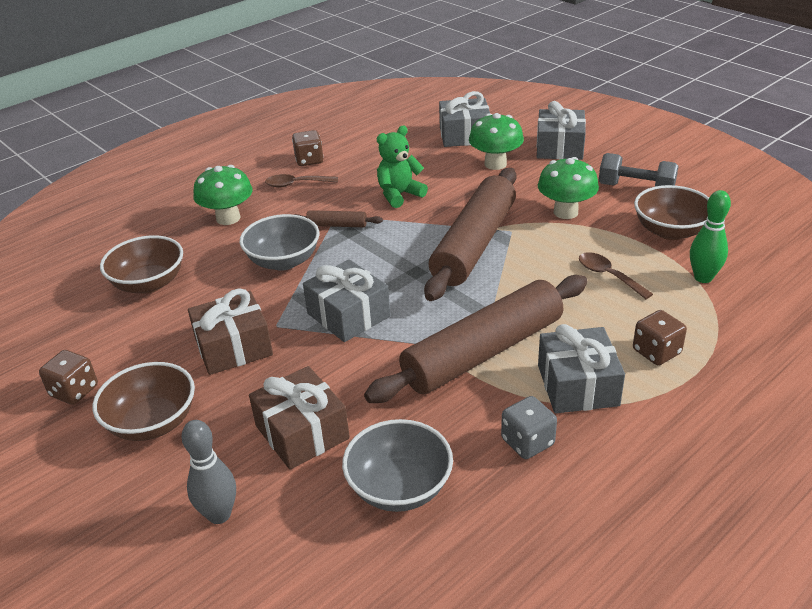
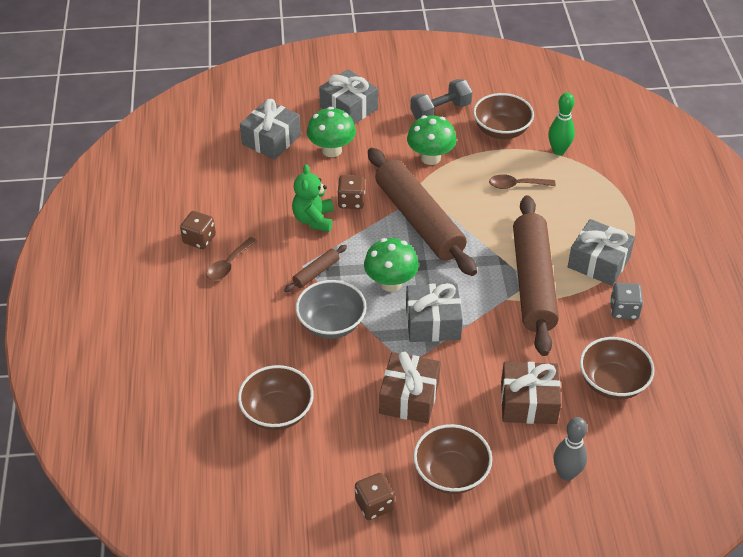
camera: 55 degrees left, 10 degrees up
green mushroom [193,165,253,225] -> green mushroom moved to [364,238,419,292]
grey bowl [342,419,453,512] -> brown bowl [580,337,655,400]
brown dice [633,310,687,365] -> brown dice moved to [337,175,365,209]

